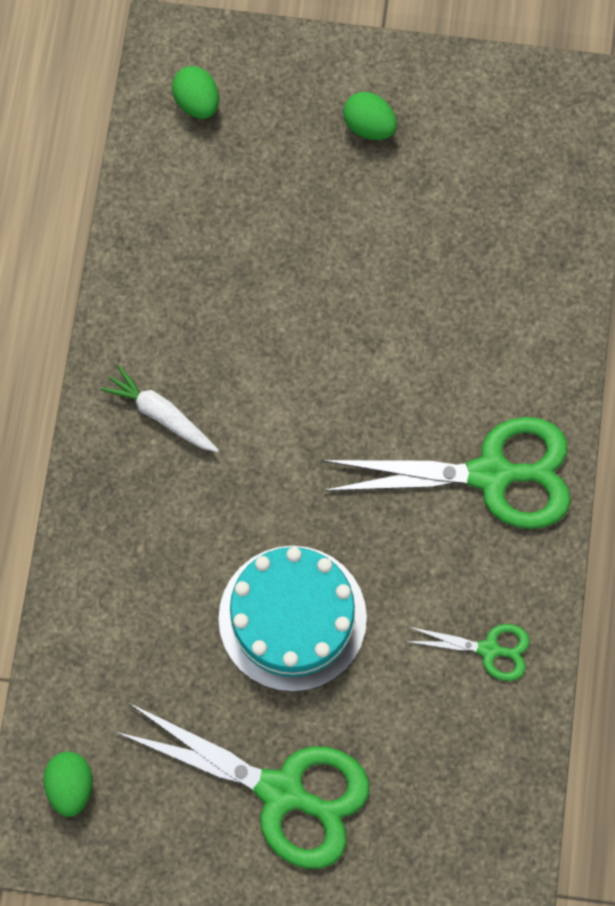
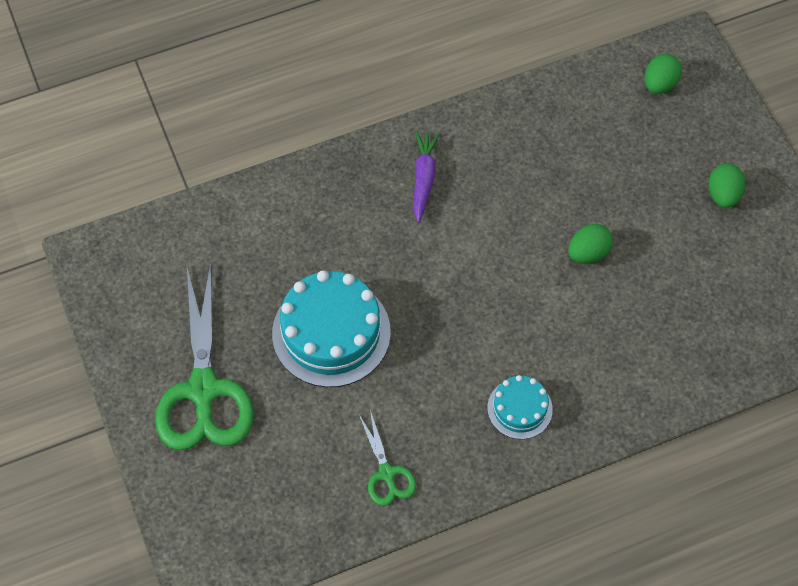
camera: 60 degrees right, 10 degrees down
green egg [43,752,93,817] -> green egg moved to [568,224,613,264]
white carrot [100,365,219,452] -> purple carrot [414,131,440,223]
green scissors [322,417,571,529] -> turquoise cake [487,375,553,439]

